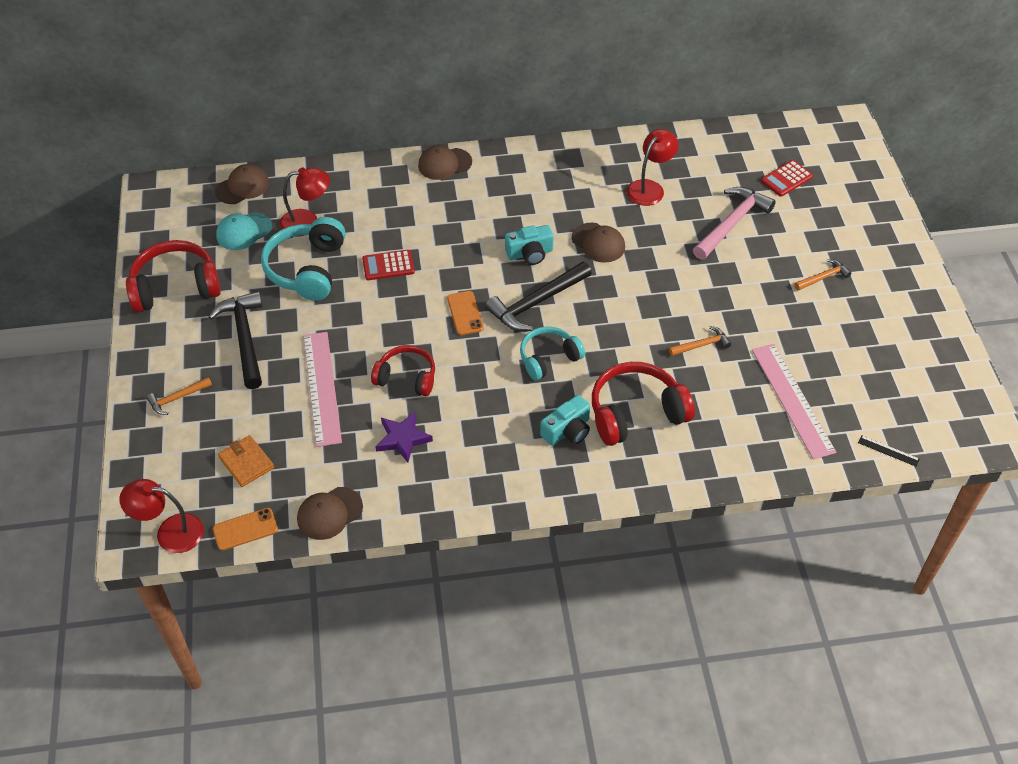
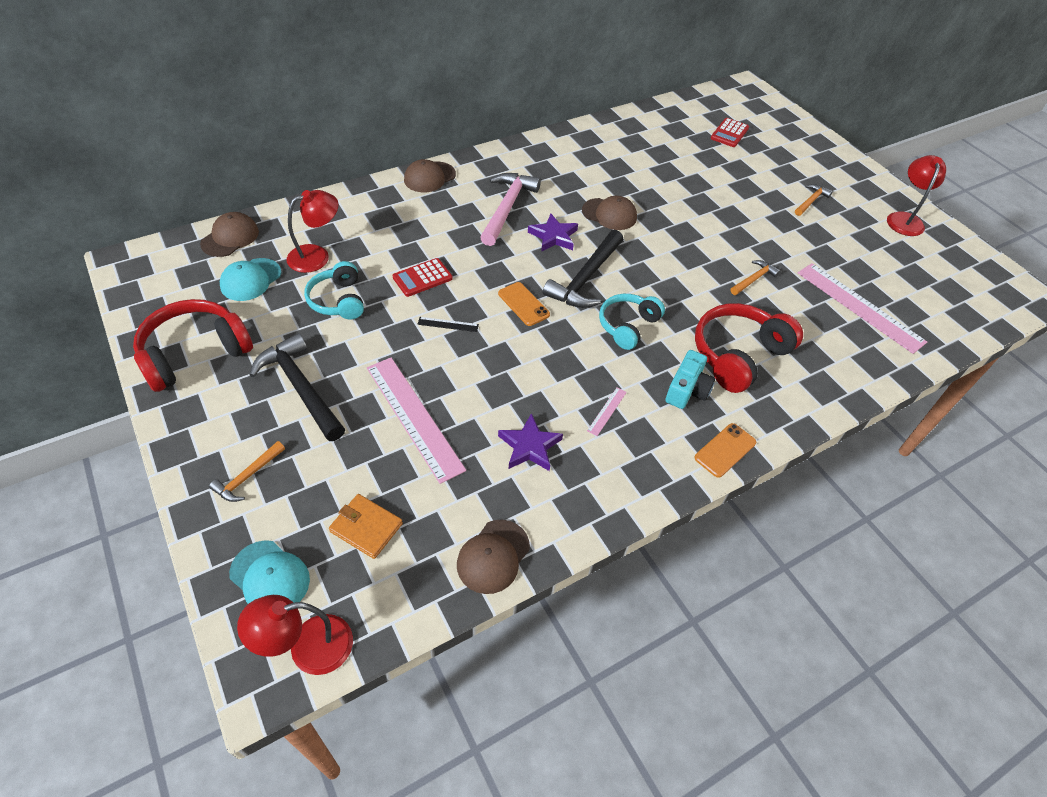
camera: 25 degrees left, 0 degrees up
orange phone [213,508,278,551] -> orange phone moved to [695,423,756,478]
turquoise headphones [261,217,346,301] -> turquoise headphones [304,261,364,320], size x0.65
red headphones [371,345,435,396] -> none
turquoise camera [505,225,554,265] -> purple star [528,213,578,252]
red lamp [626,129,678,206] -> red lamp moved to [887,155,946,236]
pink hammer [693,187,776,260] -> pink hammer moved to [480,173,541,246]
black ruler [858,435,920,467] -> black ruler moved to [418,317,479,332]
none -> turquoise cap [229,540,310,604]
none -> pink ruler [587,387,627,436]

